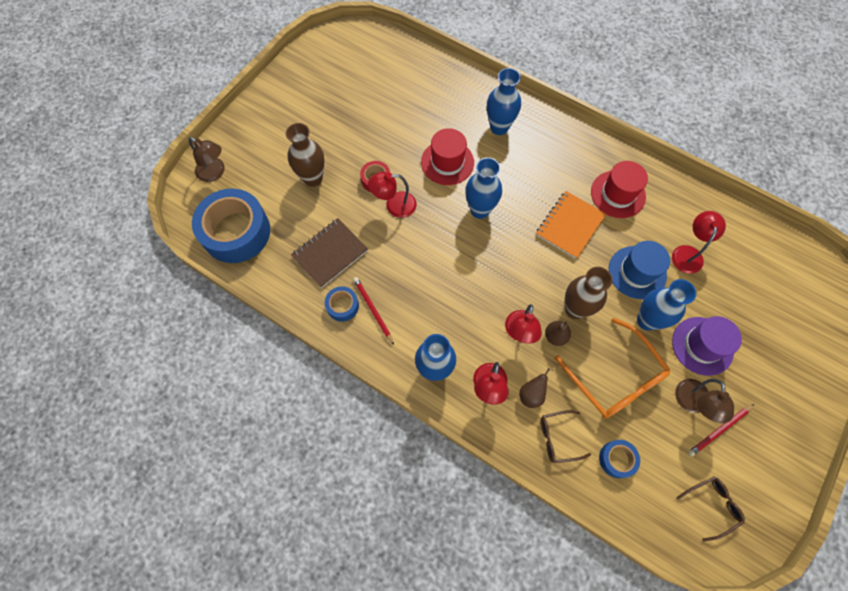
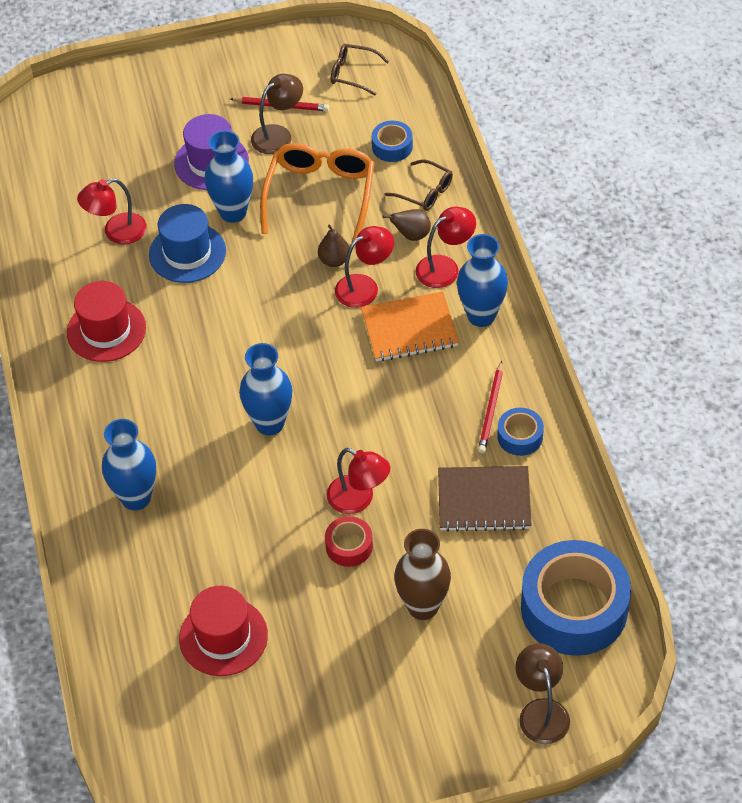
camera: 135 degrees left, 15 degrees down
red hat [421,128,474,185] -> red hat moved to [179,586,268,676]
orange notebook [536,191,606,259] -> orange notebook moved to [361,291,459,361]
brown vase [565,267,612,319] -> none

